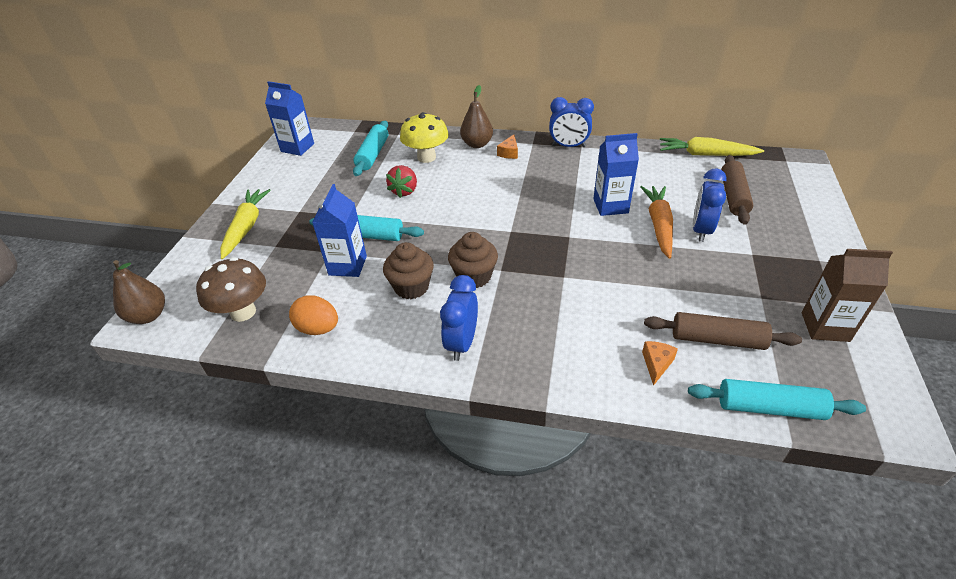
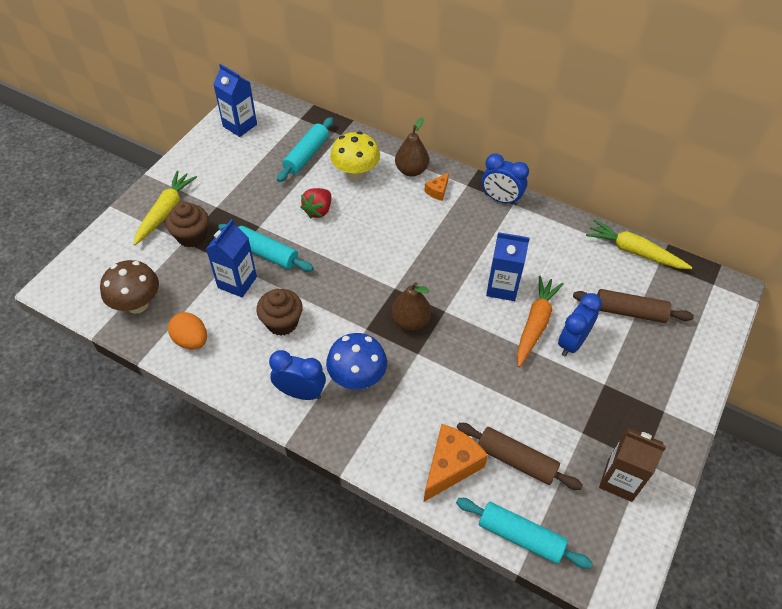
camera: 15 degrees right, 10 degrees up
brown pear [113,260,165,324] -> brown pear moved to [391,282,431,331]
blue clock [440,275,478,361] -> blue clock turned 75 degrees clockwise [269,350,326,400]
brown cupcake [448,232,498,288] -> brown cupcake moved to [166,202,208,247]
orange cheese [642,341,678,386] -> orange cheese [424,424,488,502], size x1.94
brown rolling pin [721,155,753,225] -> brown rolling pin turned 75 degrees clockwise [573,289,694,323]
none -> blue mushroom [326,333,387,389]

